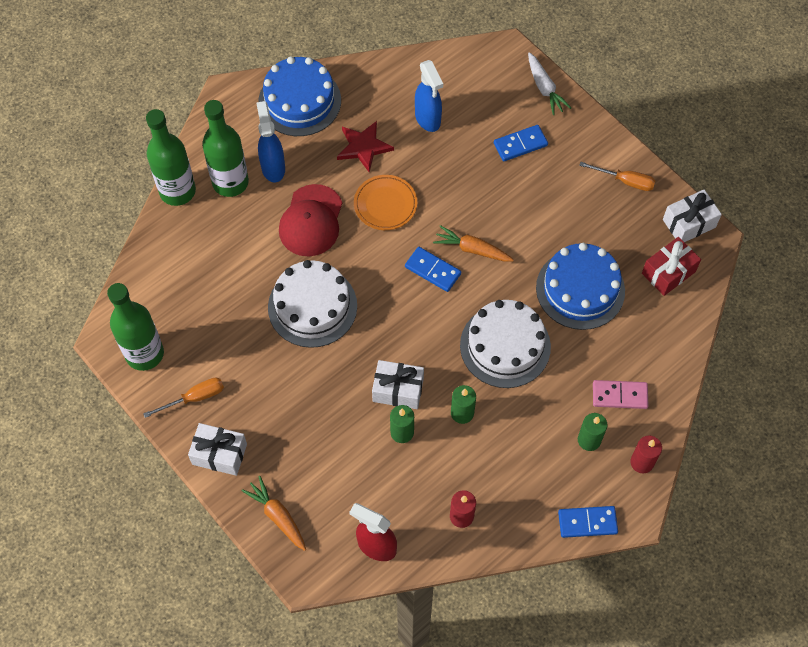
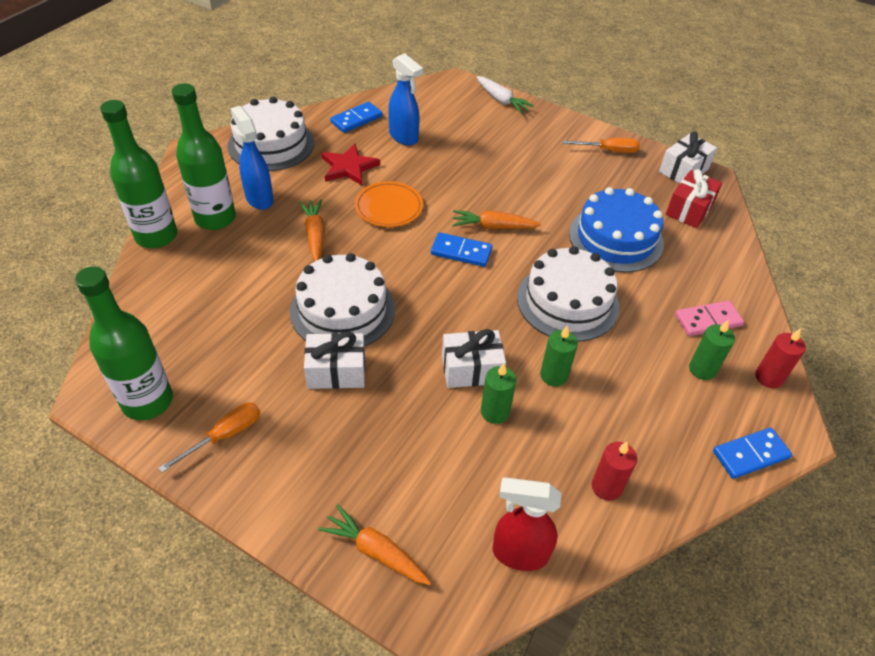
camera: 20 degrees left, 15 degrees down
white gift [188,423,247,476] -> white gift moved to [304,332,365,389]
blue cake [258,57,341,136] -> white cake [228,97,314,171]
red cap [279,184,342,256] -> orange carrot [299,199,325,261]
blue domino [494,125,548,161] -> blue domino moved to [330,102,383,133]

